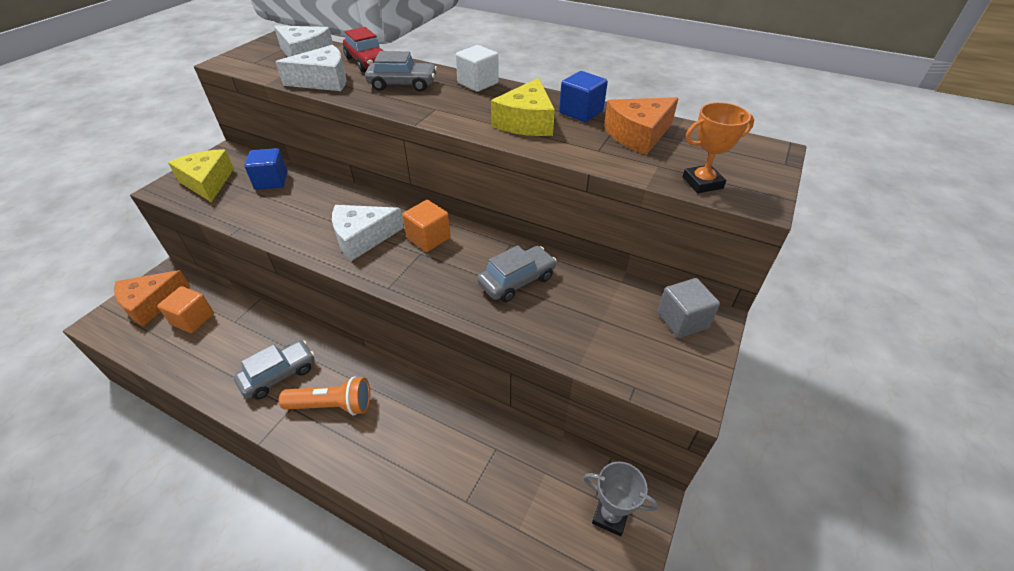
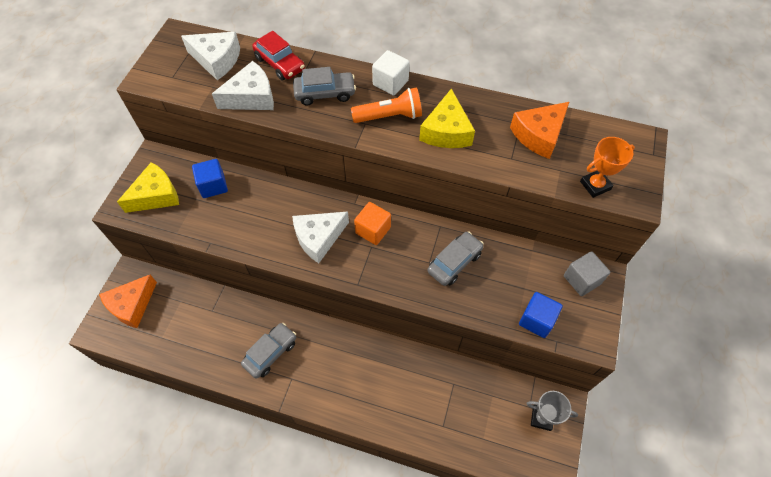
camera: 10 degrees left, 15 degrees up
orange cube [157,286,214,333] -> none
yellow cheese [168,149,234,202] -> yellow cheese turned 90 degrees clockwise [117,162,179,213]
orange flashlight [279,376,370,415] -> orange flashlight moved to [351,87,422,123]
blue cube [559,71,608,122] -> blue cube moved to [519,292,563,338]

